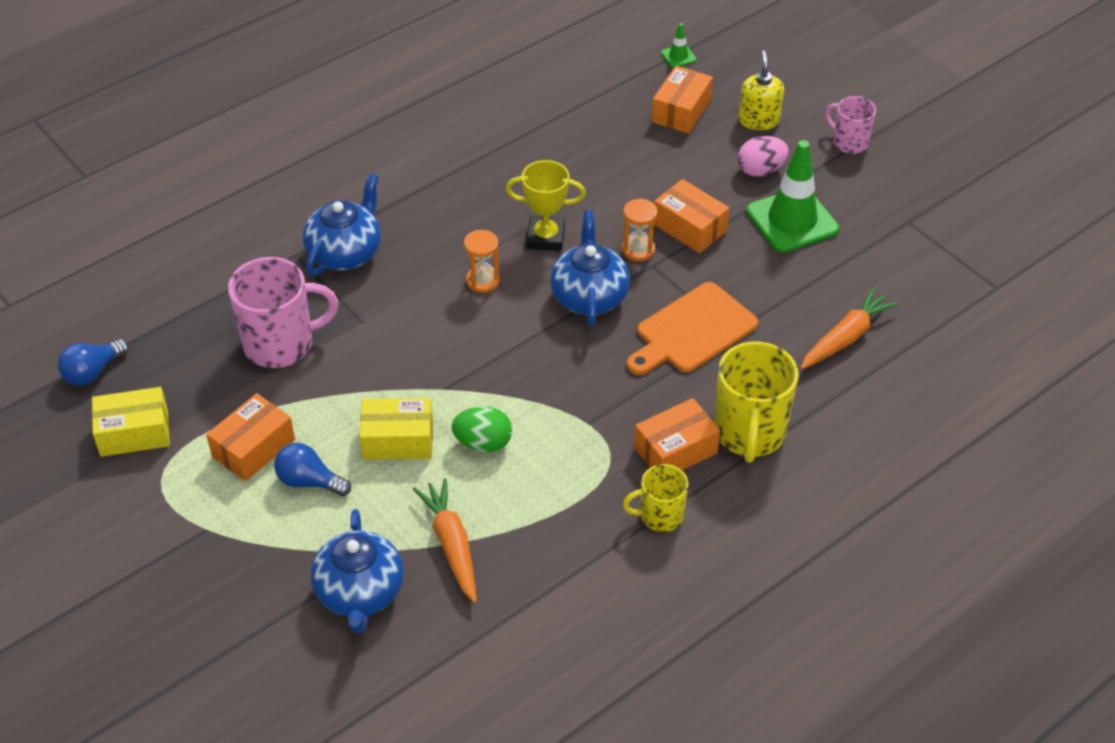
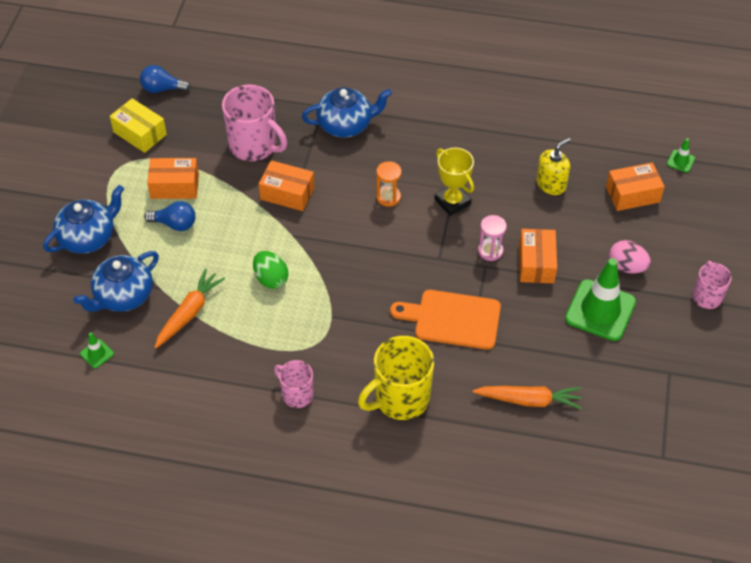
camera: 50 degrees right, 5 degrees up
blue light bulb [274,443,351,496] -> blue light bulb turned 120 degrees clockwise [144,201,196,231]
yellow box [359,398,433,460] -> none
blue teapot [550,210,630,326] -> blue teapot moved to [43,185,124,254]
orange hourglass [622,199,657,261] -> pink hourglass [478,215,507,261]
yellow mug [623,464,689,532] -> pink mug [274,360,313,408]
orange box [634,398,720,470] -> orange box moved to [259,160,315,211]
yellow soap dispenser [738,50,784,130] -> yellow soap dispenser moved to [536,138,571,195]
none -> green traffic cone [80,332,114,368]

